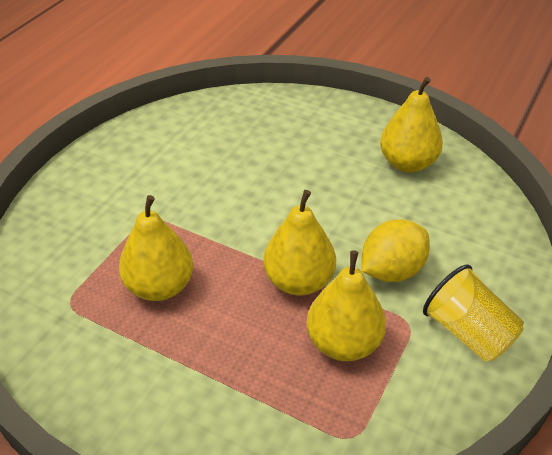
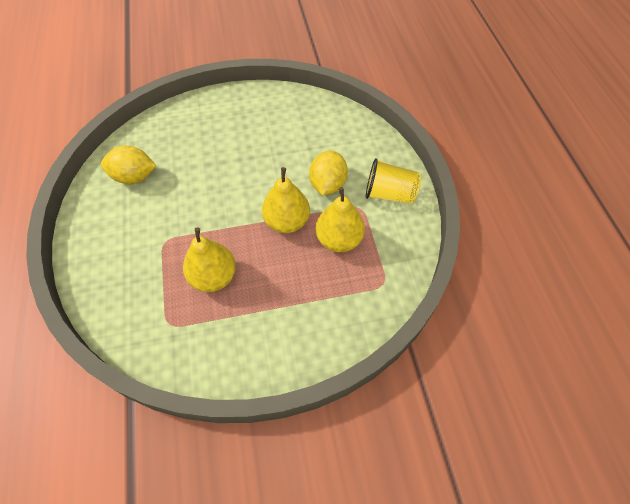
camera: 40 degrees left, 15 degrees up
yellow pear [380,77,443,173] -> none
none -> yellow lemon [101,145,156,184]

